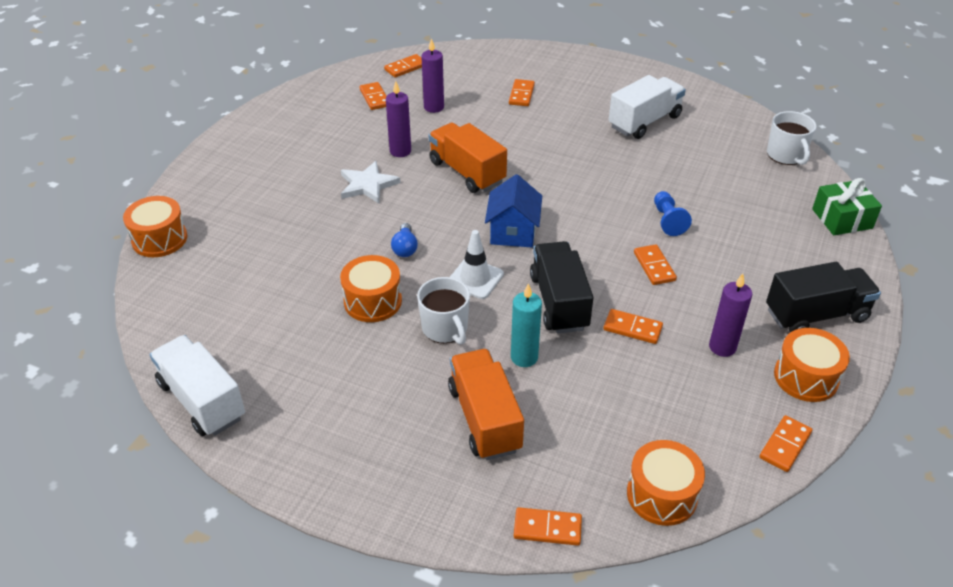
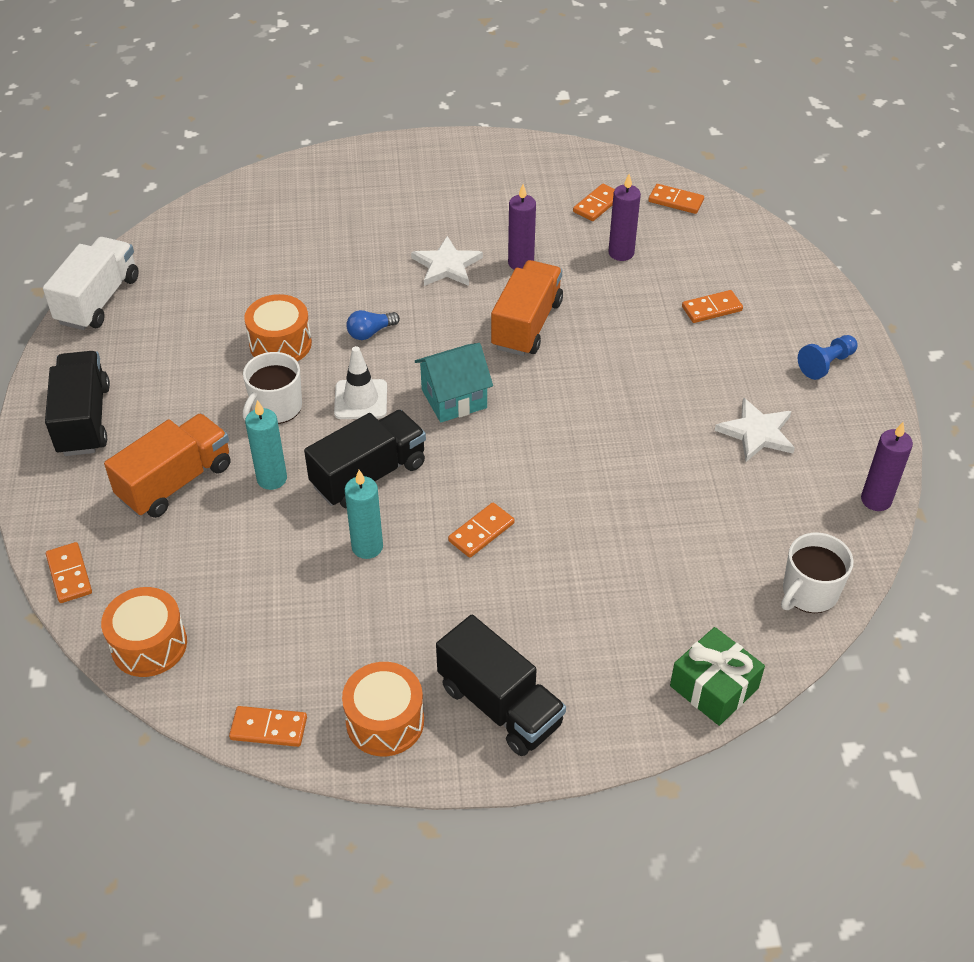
camera: 60 degrees right, 5 degrees up
orange drum [123,196,188,257] -> none
blue house [485,174,542,247] -> turquoise house [415,343,493,423]
orange domino [603,309,663,344] -> turquoise candle [345,470,383,559]
white truck [609,75,686,139] -> white star [715,397,795,462]
blue pawn [654,191,692,236] -> blue pawn moved to [798,335,858,380]
purple candle [709,273,752,357] -> purple candle moved to [861,422,913,511]
none -> black truck [45,351,110,456]

